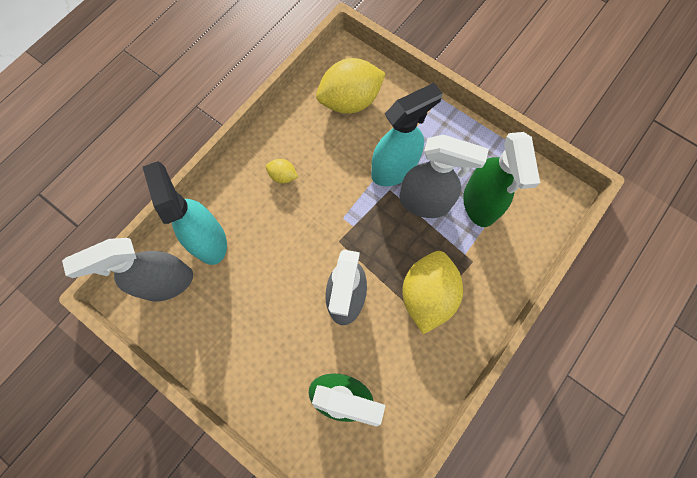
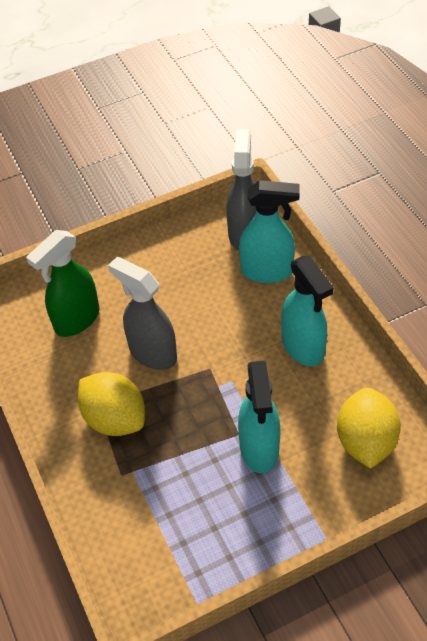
camera: 120 degrees right, 20 degrees down
yellow lemon [266,159,298,184] -> turquoise spray bottle [281,256,334,366]
grey spray bottle [399,135,489,218] -> none
green spray bottle [463,132,540,227] -> none

